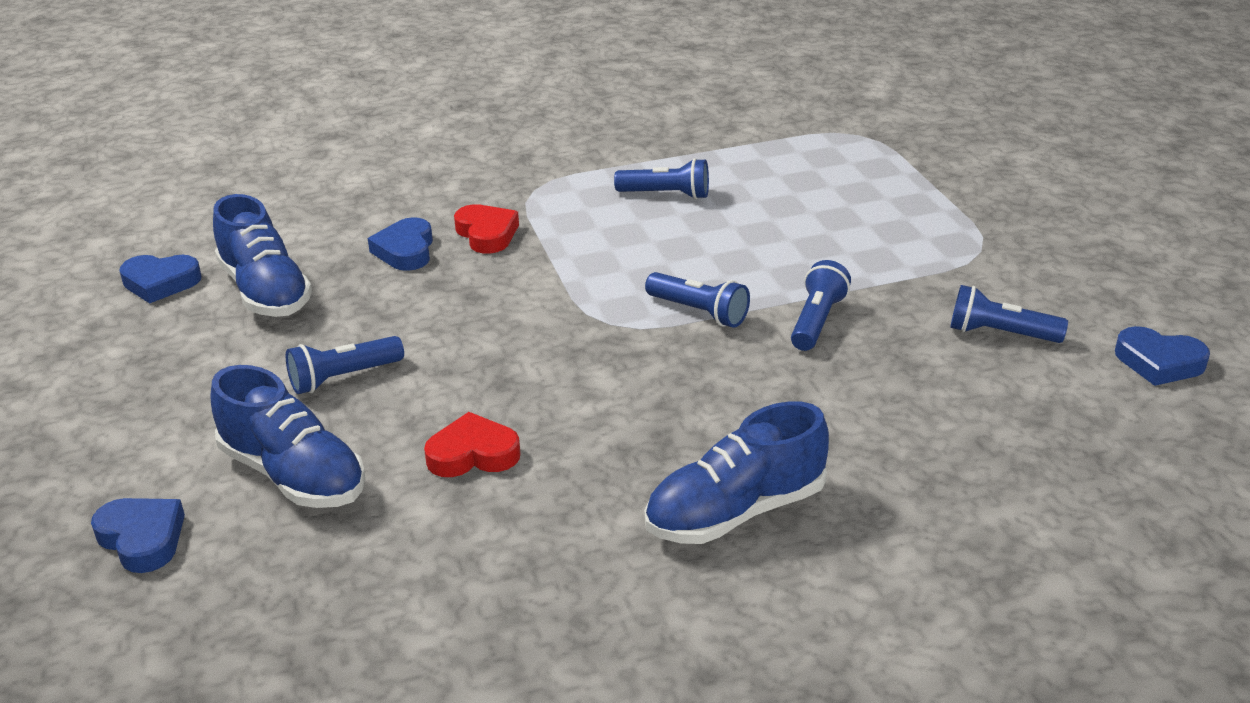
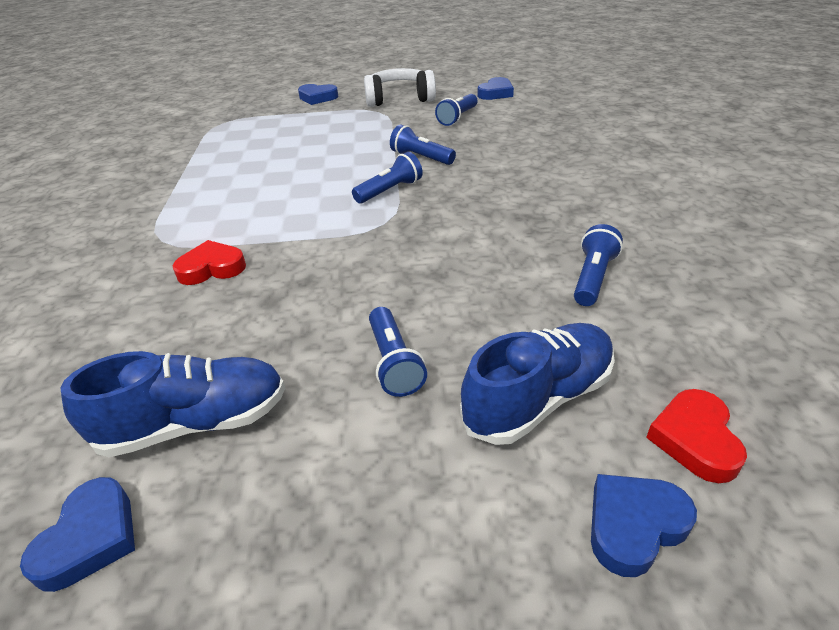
camera: 75 degrees left, 5 degrees up
blue heart [368,217,433,271] -> blue heart moved to [298,84,338,105]
red heart [424,412,520,477] -> red heart moved to [646,389,747,483]
blue flashlight [614,158,709,199] -> blue flashlight moved to [574,224,623,306]
blue shoe [645,401,829,544] -> none
none -> white headphones [364,68,436,107]

